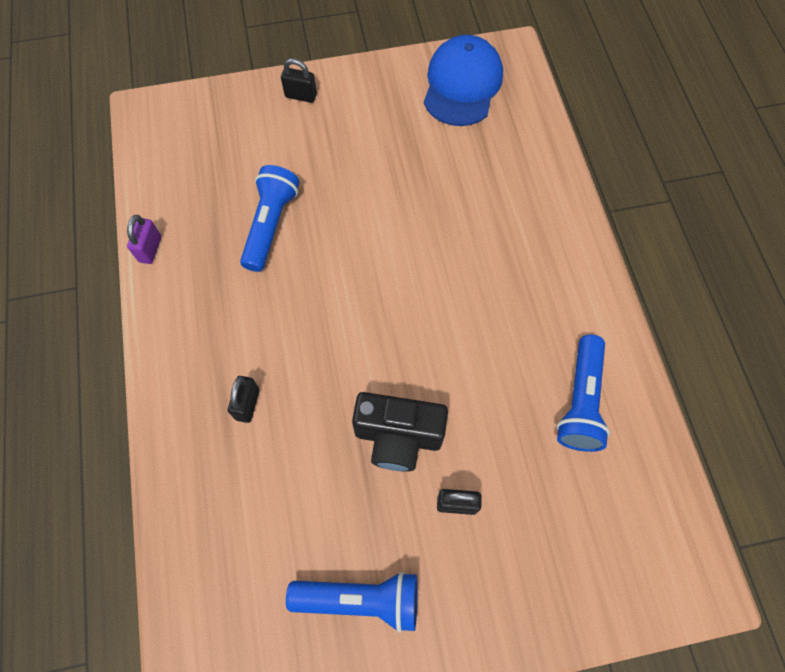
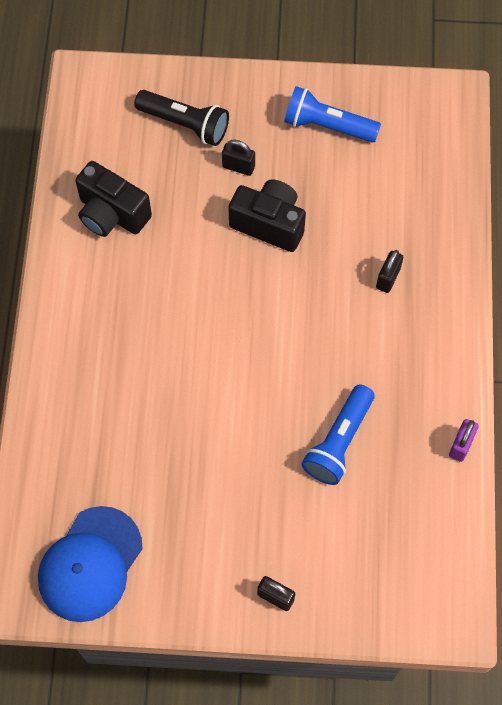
camera: 165 degrees left, 0 degrees up
blue flashlight [556,335,610,452] -> black camera [75,161,152,237]
none -> black flashlight [134,90,229,146]

